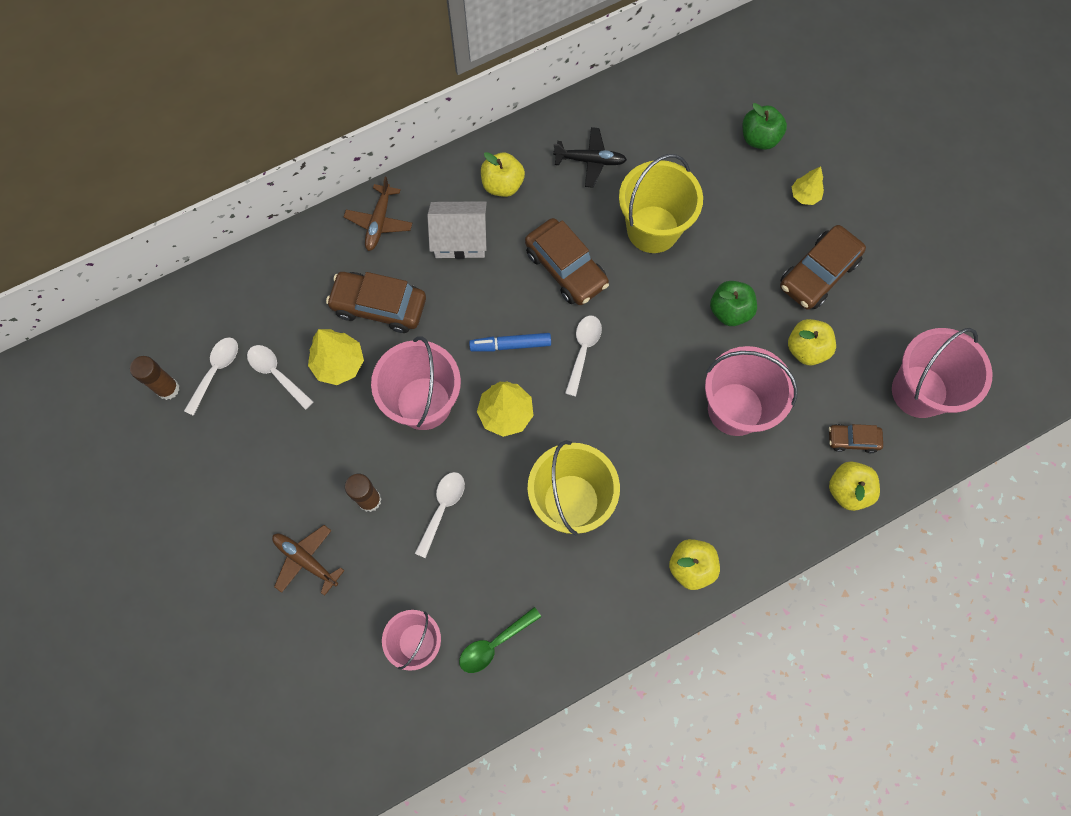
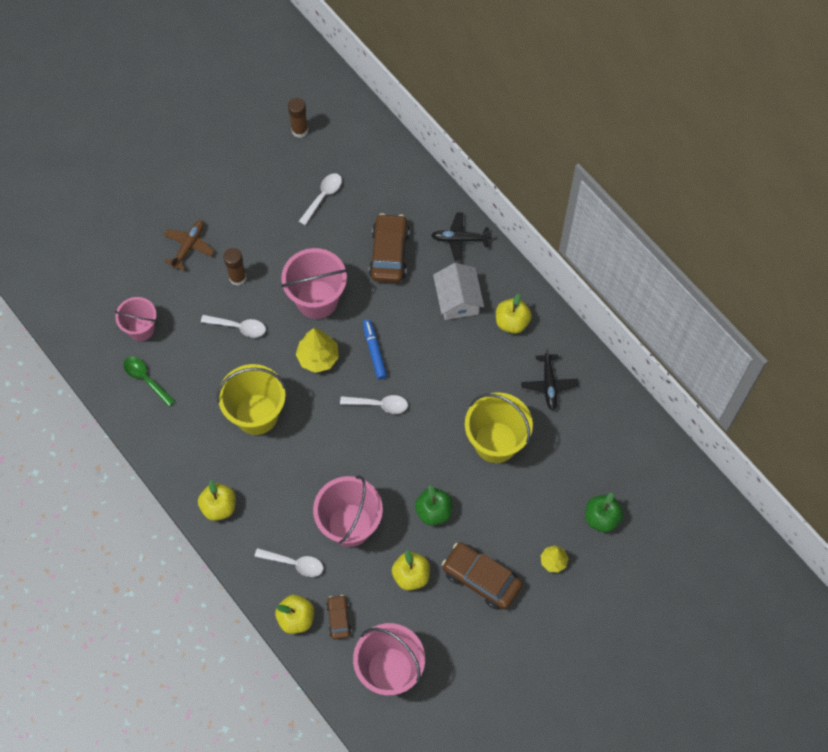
camera: 80 degrees right, 5 degrees down
white spoon [184,337,238,416] -> white spoon moved to [254,548,323,577]
yellow tree [308,329,364,385] -> none
brown plane [344,177,412,251] -> black plane [431,212,491,262]
brown car [525,218,609,305] -> none

